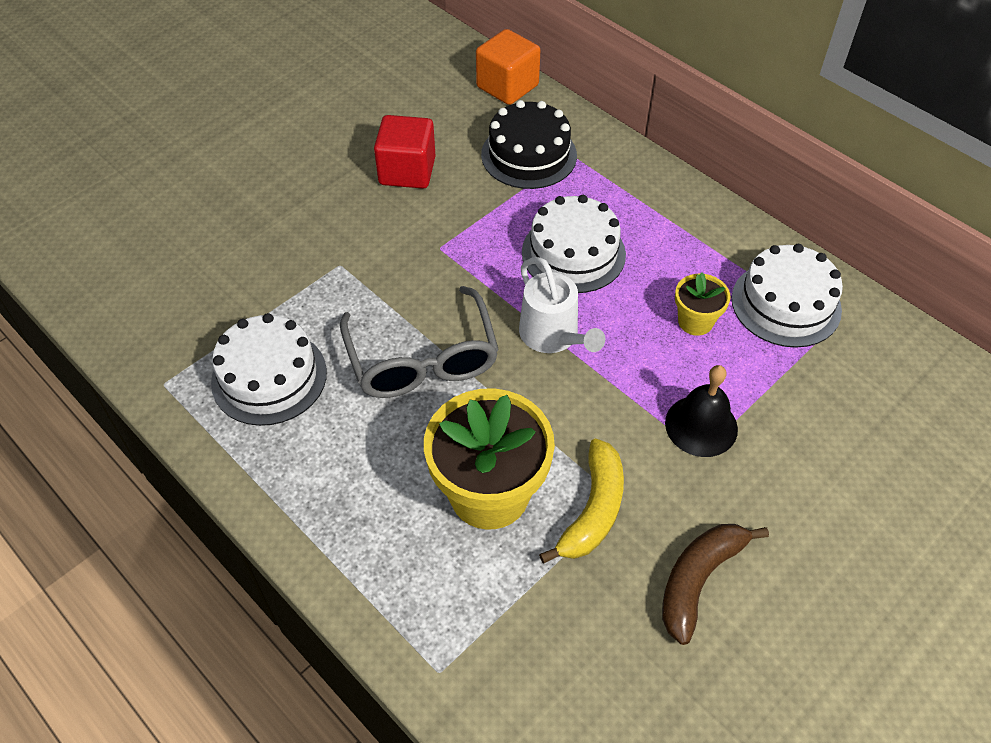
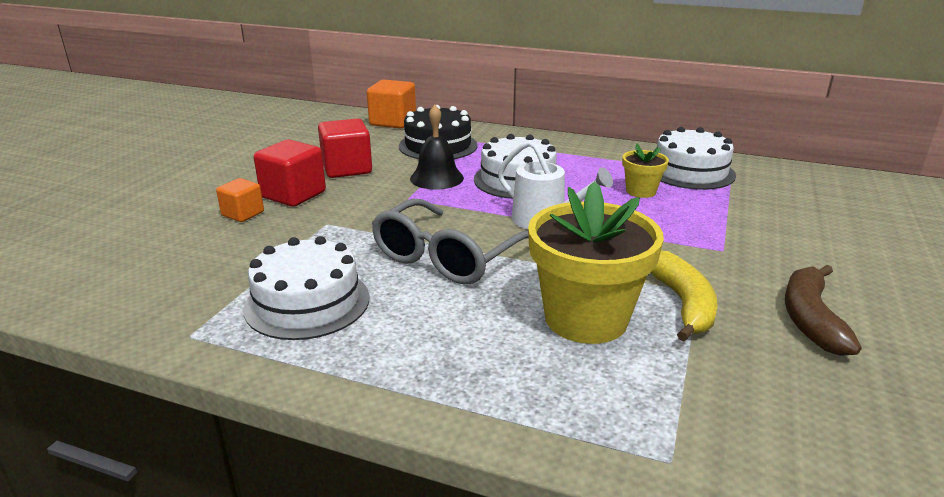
camera: 25 degrees left, 25 degrees down
grey glasses [340,286,499,398] -> grey glasses turned 75 degrees clockwise [372,199,529,284]
black bell [665,365,738,457] -> black bell moved to [410,105,464,189]
none -> orange cube [216,178,264,222]
none -> red cube [254,140,326,207]

